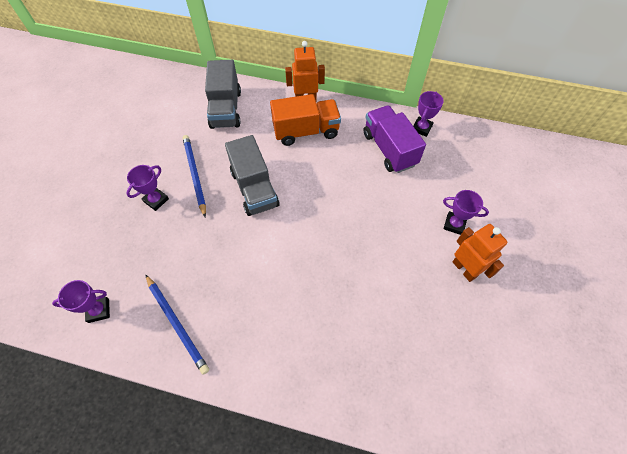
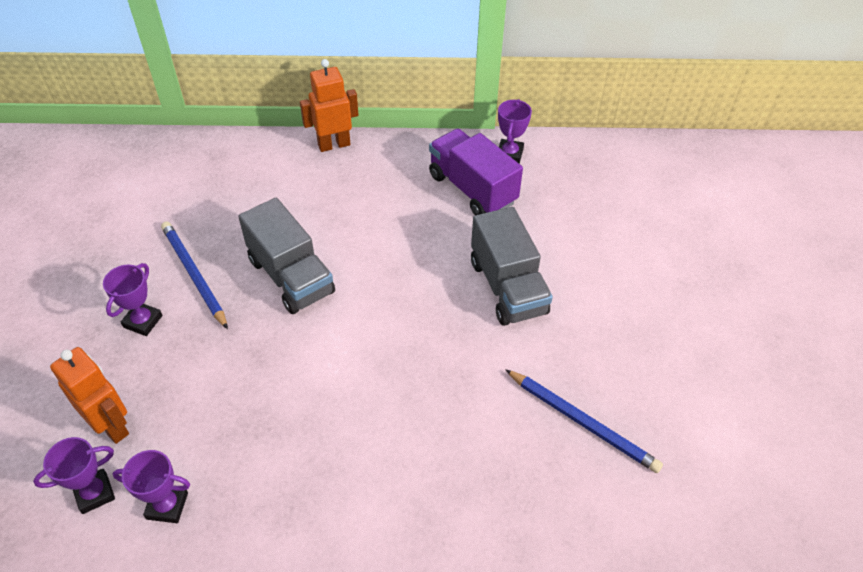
camera: 15 degrees left, 10 degrees down
blue pencil [145,274,209,375] -> blue pencil moved to [505,369,663,473]
grey truck [205,60,241,129] -> grey truck moved to [471,207,553,326]
orange truck [270,94,341,146] -> none
purple trophy [443,190,489,235] -> purple trophy moved to [112,450,190,523]
orange robot [453,224,507,282] -> orange robot moved to [50,347,129,444]

